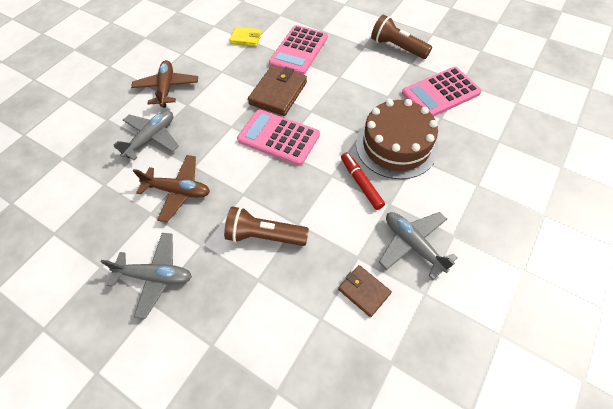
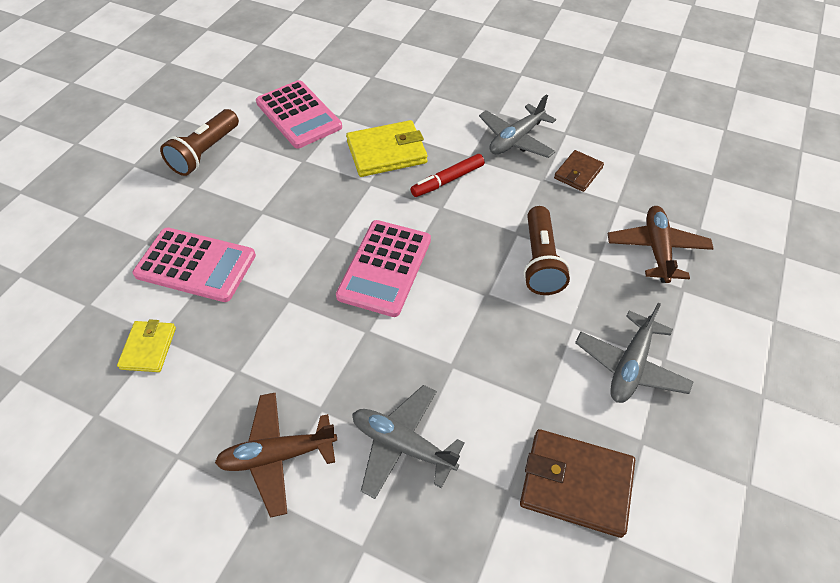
camera: 100 degrees left, 5 degrees down
grey plane [101,233,192,319] -> grey plane turned 150 degrees counterclockwise [575,303,694,403]
brown plane [133,155,210,222] -> brown plane moved to [608,206,714,283]
brown wallet [248,66,307,116] -> brown wallet moved to [520,429,635,538]
brown cake [356,99,438,179] -> yellow wallet [346,120,428,177]

